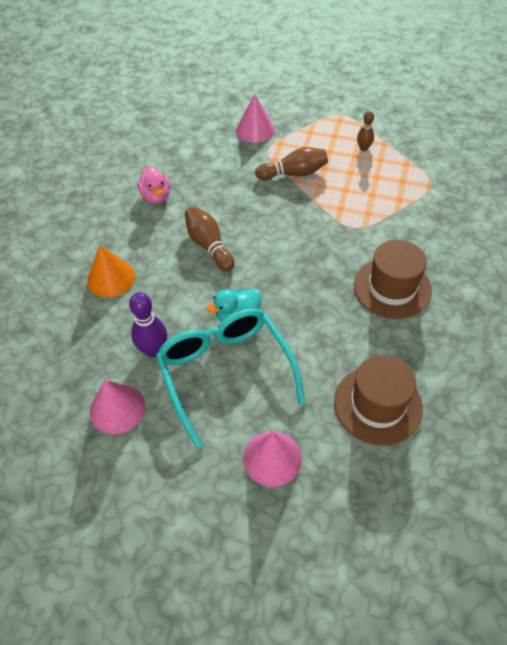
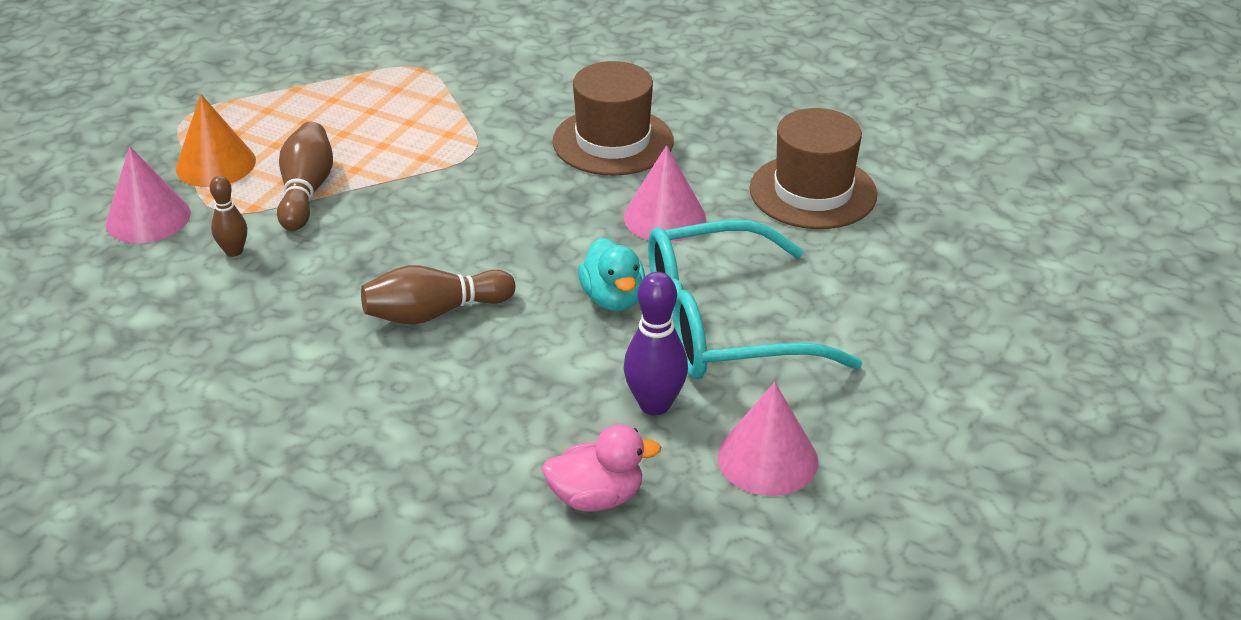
camera: 80 degrees left, 15 degrees down
orange cone [87,245,135,297] -> orange cone moved to [176,94,256,187]
pink duck [137,166,170,204] -> pink duck moved to [542,424,661,512]
pink cone [243,431,302,487] -> pink cone moved to [624,145,706,242]
brown bowling pin [357,111,374,151] -> brown bowling pin moved to [210,176,247,257]

